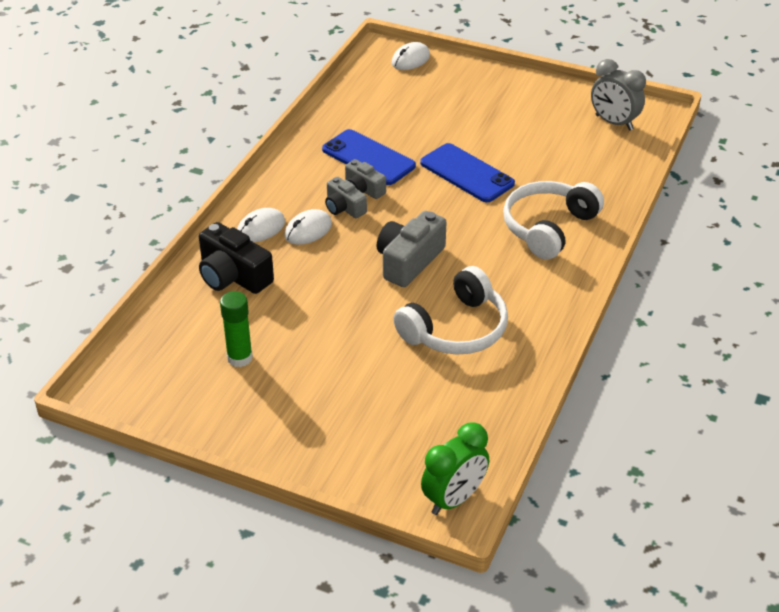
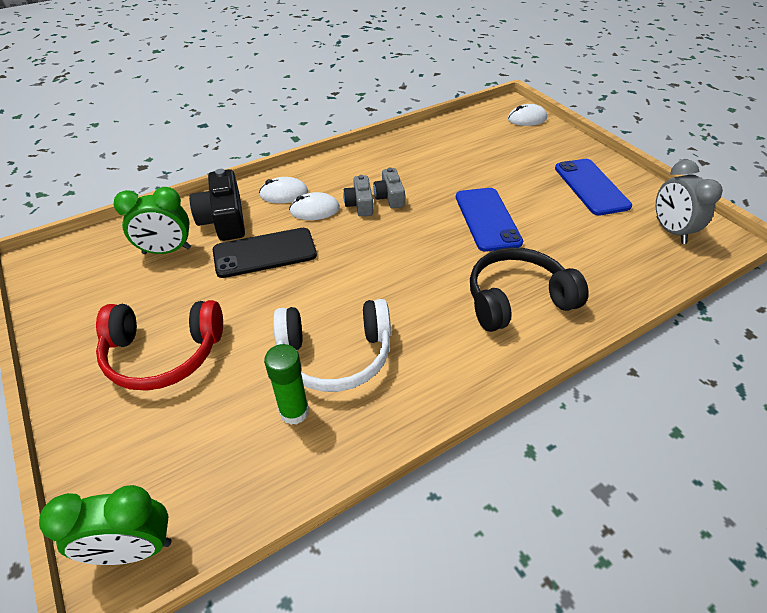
camera: 35 degrees right, 5 degrees up
green glue stick [220,291,253,367] -> green glue stick moved to [264,344,309,425]
blue phone [322,129,416,185] -> blue phone moved to [555,159,632,216]
grey camera [377,211,446,287] -> none
white headphones [503,181,604,260] -> black headphones [470,247,589,332]
none -> red headphones [96,300,223,391]
none -> green clock [114,187,191,254]
none -> black phone [213,228,317,278]

